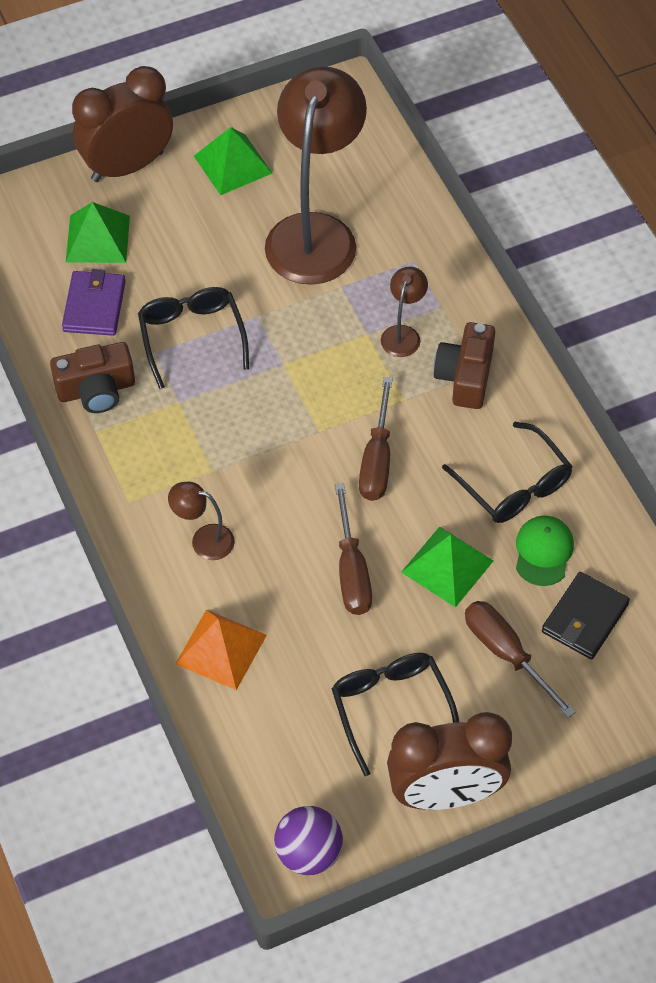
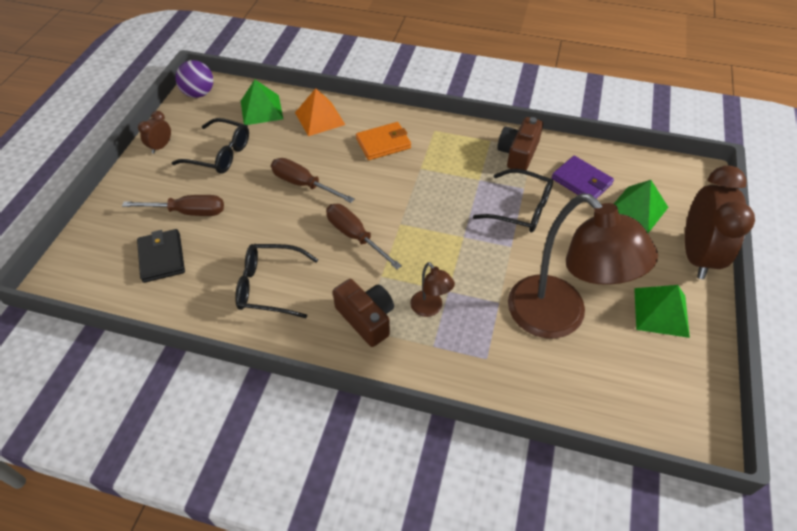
camera: 130 degrees right, 5 degrees down
brown lamp [168,482,235,560] -> orange wallet [356,122,411,160]
brown clock [387,712,512,810] -> brown clock [138,111,171,154], size x0.45
green pyramid [401,527,493,608] -> green pyramid moved to [241,80,283,125]
green cap [516,516,574,586] -> none

